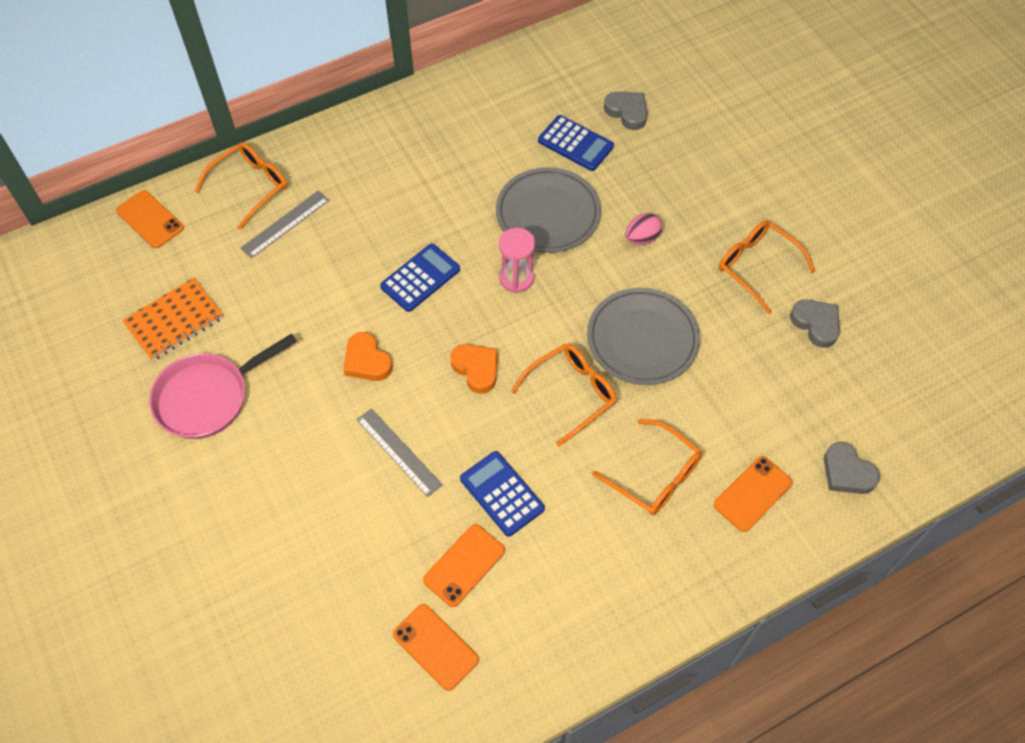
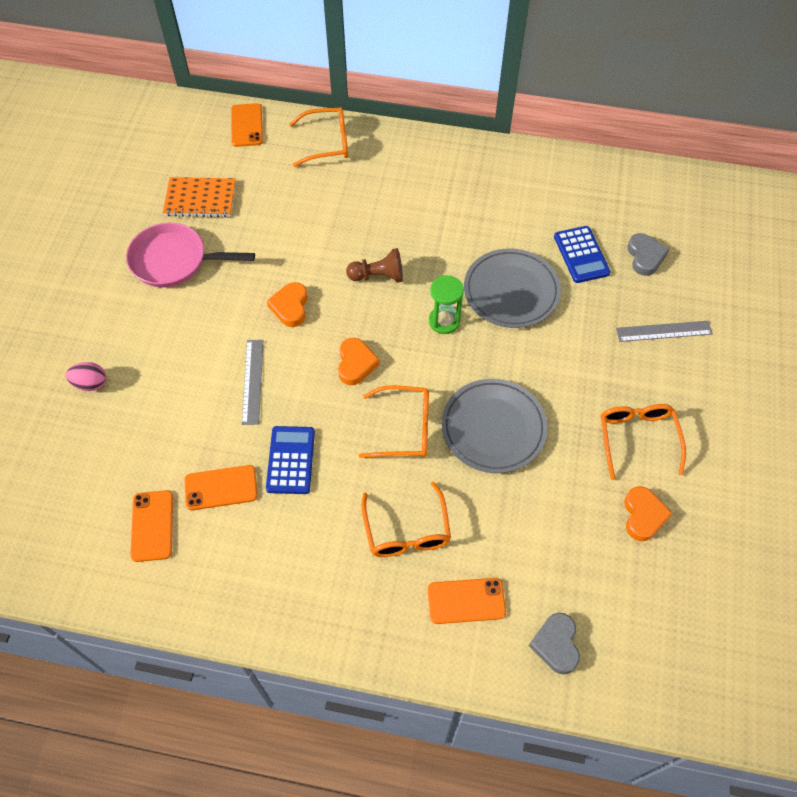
camera: 40 degrees right, 0 degrees up
grey ruler [241,190,329,258] -> grey ruler moved to [616,321,713,342]
blue calculator [380,244,460,312] -> brown pawn [346,248,403,282]
pink hourglass [499,228,535,293] -> green hourglass [429,275,464,334]
pink egg [626,213,662,245] -> pink egg moved to [66,362,106,391]
grey heart [790,300,840,348] -> orange heart [624,486,672,541]

